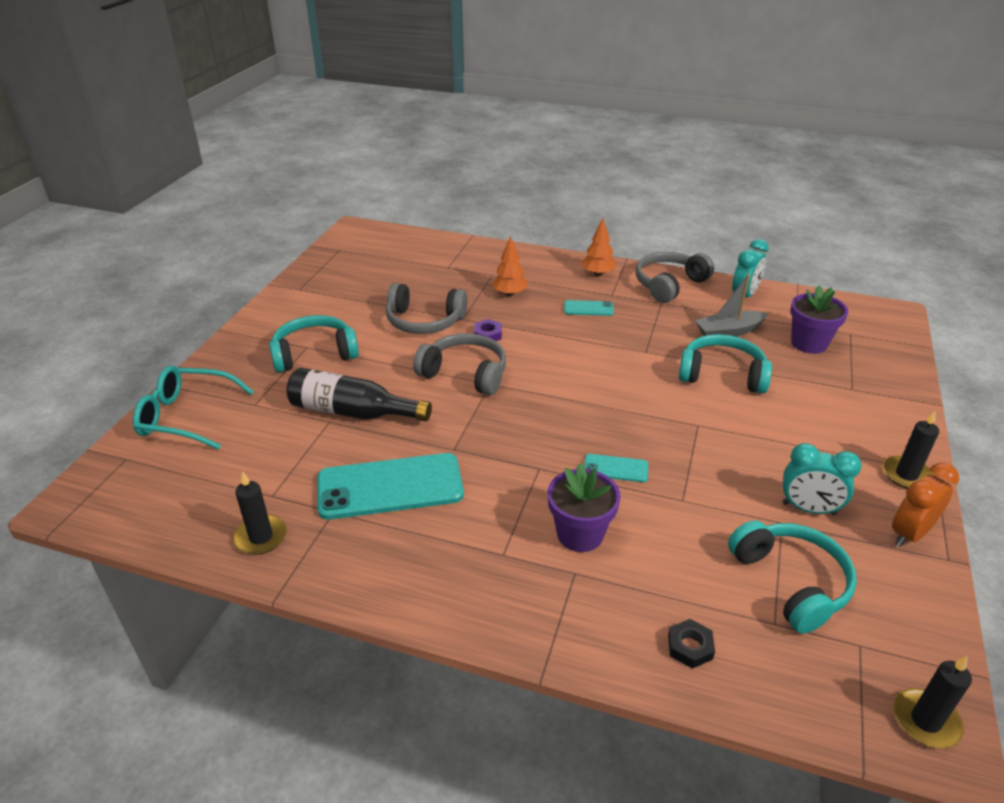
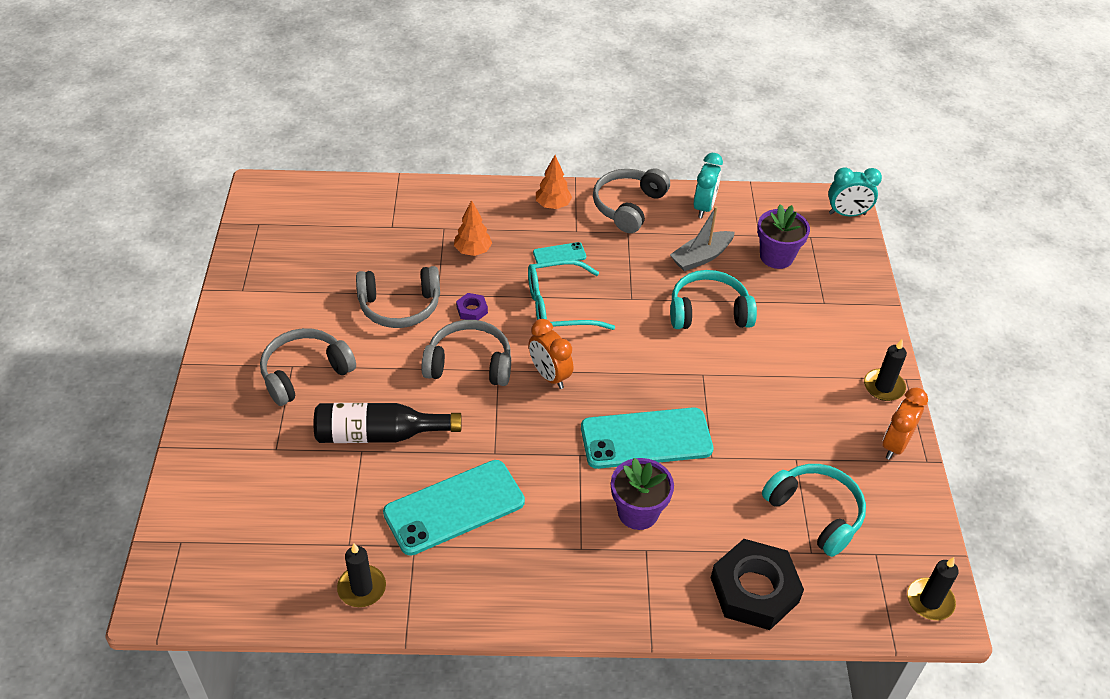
camera: 20 degrees left, 10 degrees up
turquoise glasses [133,366,254,450] -> turquoise glasses moved to [528,260,615,330]
turquoise headphones [269,315,359,372] -> grey headphones [260,328,356,406]
turquoise phone [584,454,648,482] -> turquoise phone [581,407,713,469], size x2.19
black nut [668,619,715,669] -> black nut [711,539,804,630], size x2.31
turquoise clock [782,443,862,515] -> turquoise clock moved to [828,167,882,217]
none -> orange clock [529,319,573,389]

